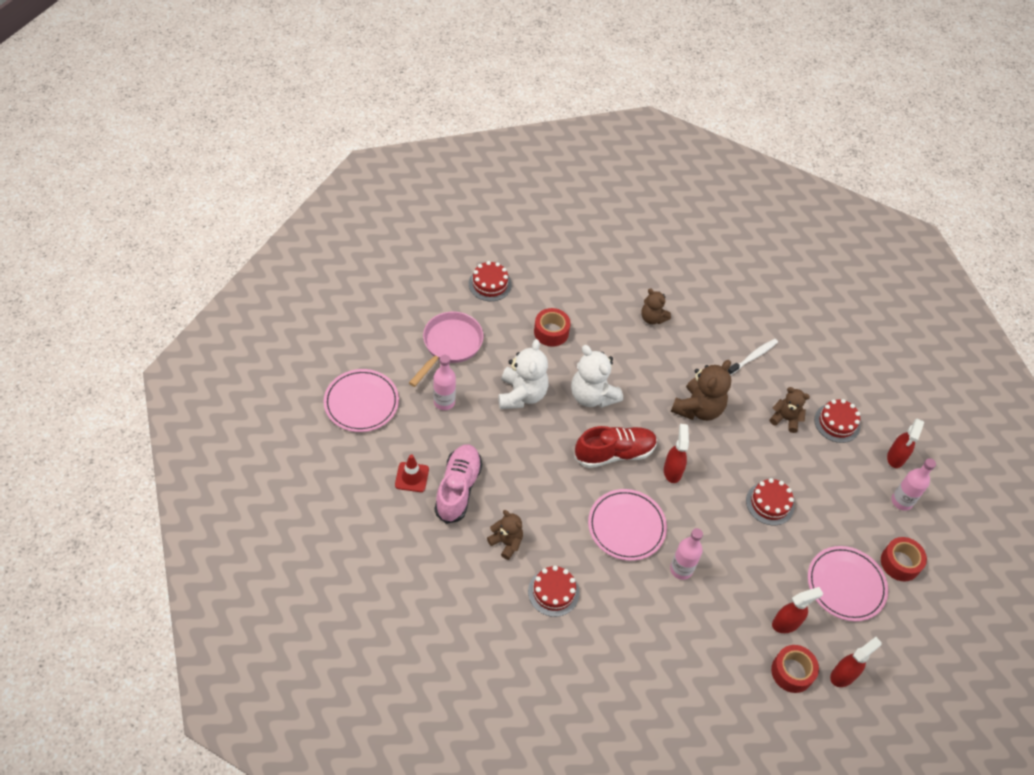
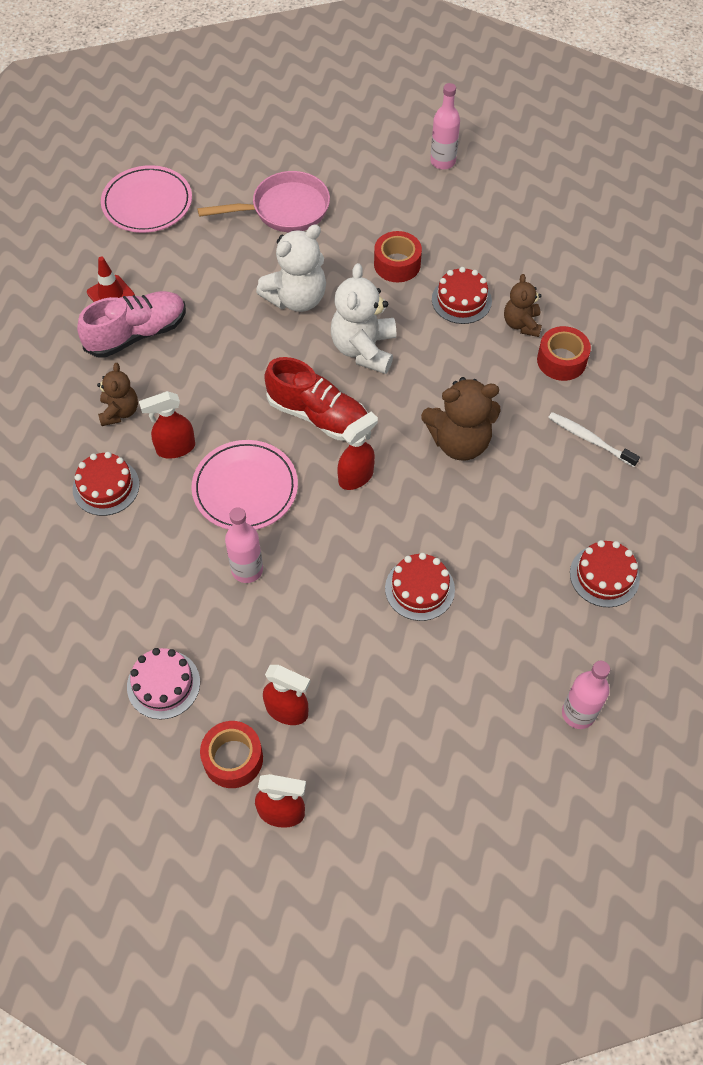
camera: 50 degrees right, 5 degrees up
pink bottle [433,355,456,410] -> pink bottle moved to [430,83,460,170]
red cake [469,261,512,301] -> red cake moved to [432,267,492,324]
white toothbrush [728,339,778,375] -> white toothbrush turned 150 degrees counterclockwise [548,412,640,467]
brown teddy bear [770,387,810,433] -> none
pink plate [808,546,888,621] -> none
red tape [881,537,927,581] -> red tape moved to [537,326,591,381]
red spray bottle [887,419,924,468] -> red spray bottle moved to [139,391,195,459]
none -> pink cake [127,648,200,719]

